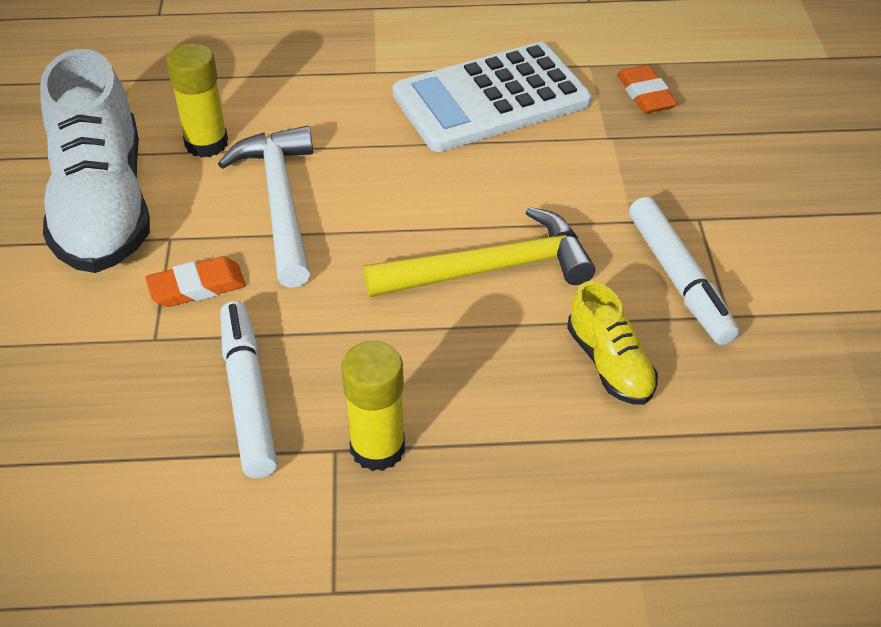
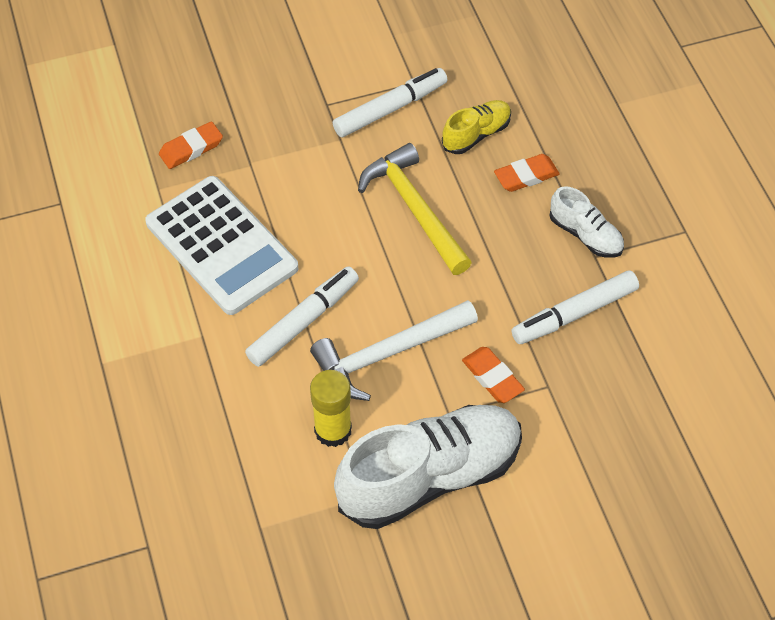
camera: 105 degrees left, 10 degrees up
yellow glue stick [341,341,405,471] -> white shoe [549,186,624,258]
none -> white marker [245,266,359,367]
none -> orange eraser [494,154,560,192]

